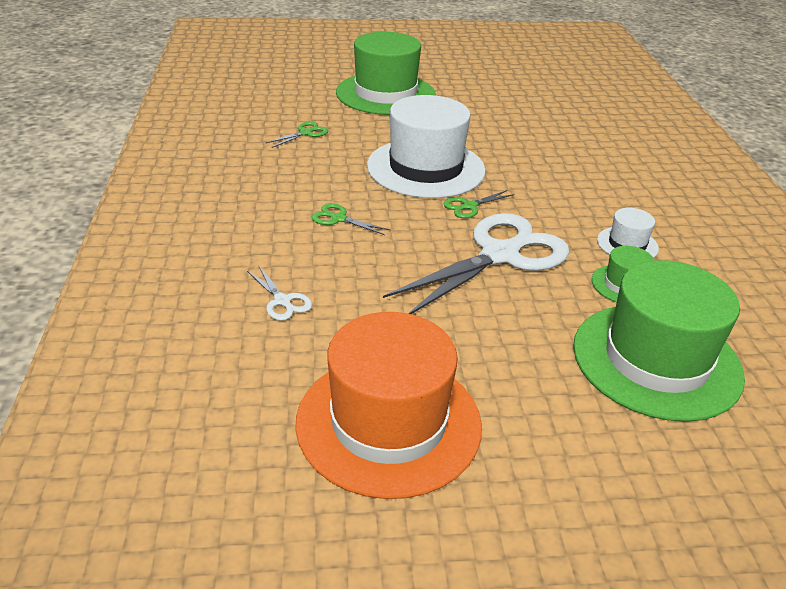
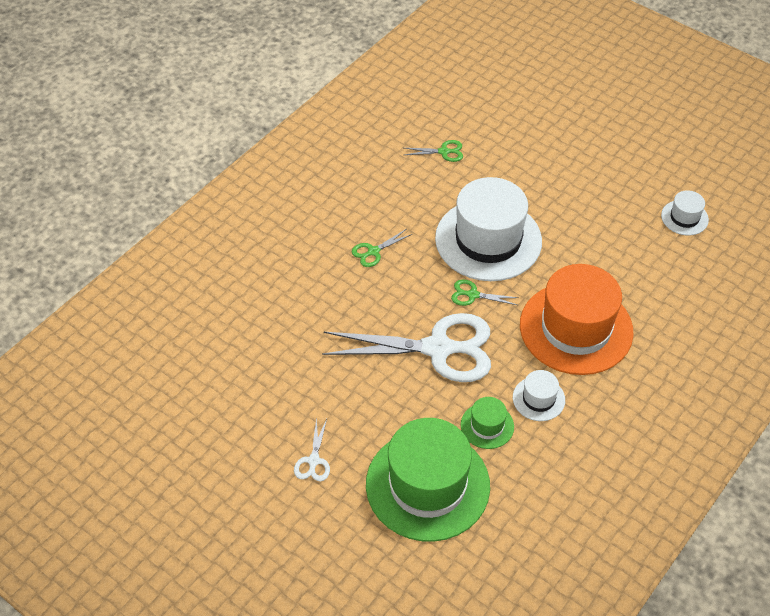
camera: 45 degrees right, 15 degrees up
white scissors [247,266,312,321] -> white scissors moved to [294,417,330,481]
orange hat [296,312,482,499] -> orange hat moved to [520,264,633,375]
green scissors [311,203,390,235] -> green scissors turned 105 degrees counterclockwise [352,229,412,267]
green hat [336,32,436,115] -> none
none -> white hat [661,190,709,235]

